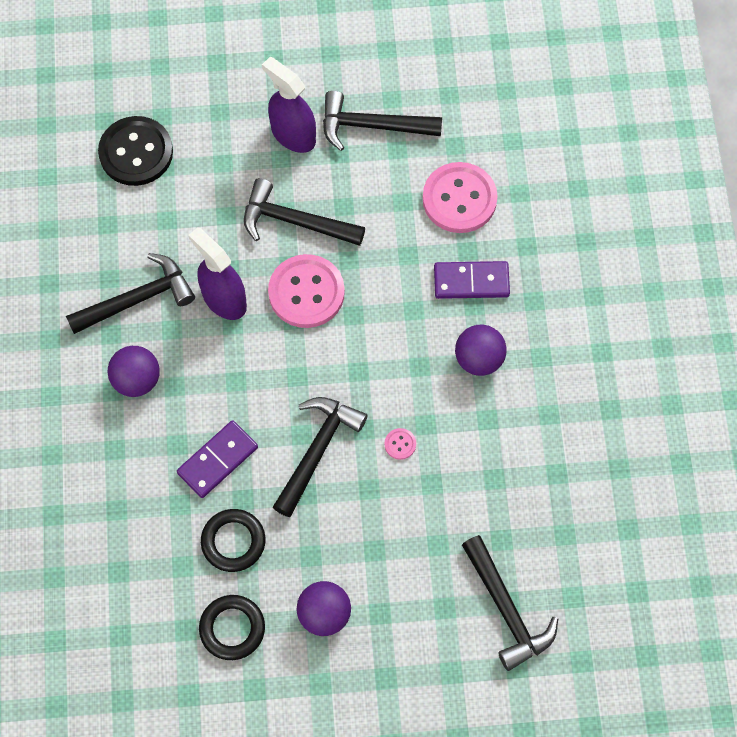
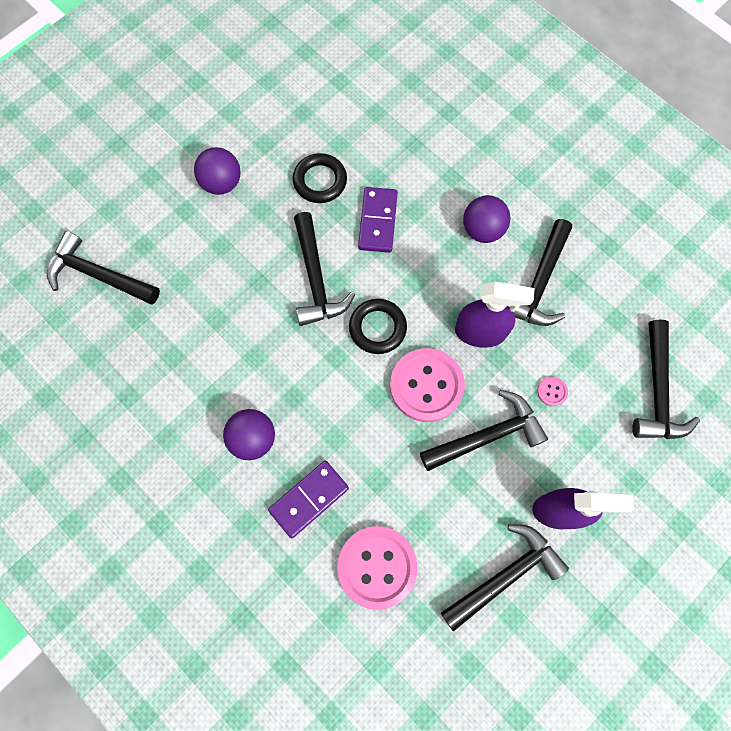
camera: 140 degrees right, 5 degrees up
black button [98,116,173,186] -> black hammer [632,319,700,439]
black ring [199,595,265,660] -> black ring moved to [349,299,407,354]
pink button [384,428,416,460] -> pink button moved to [537,377,568,406]

